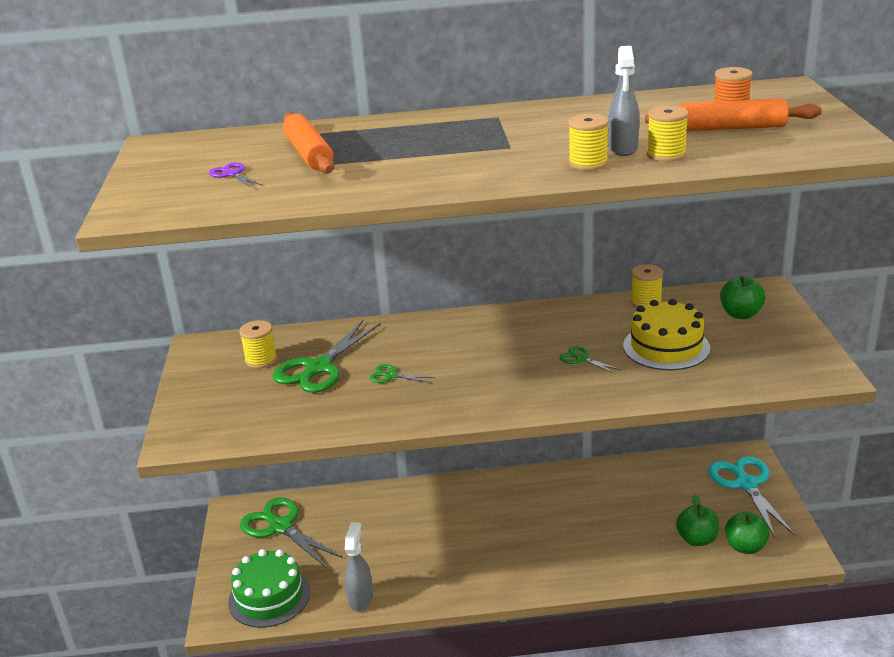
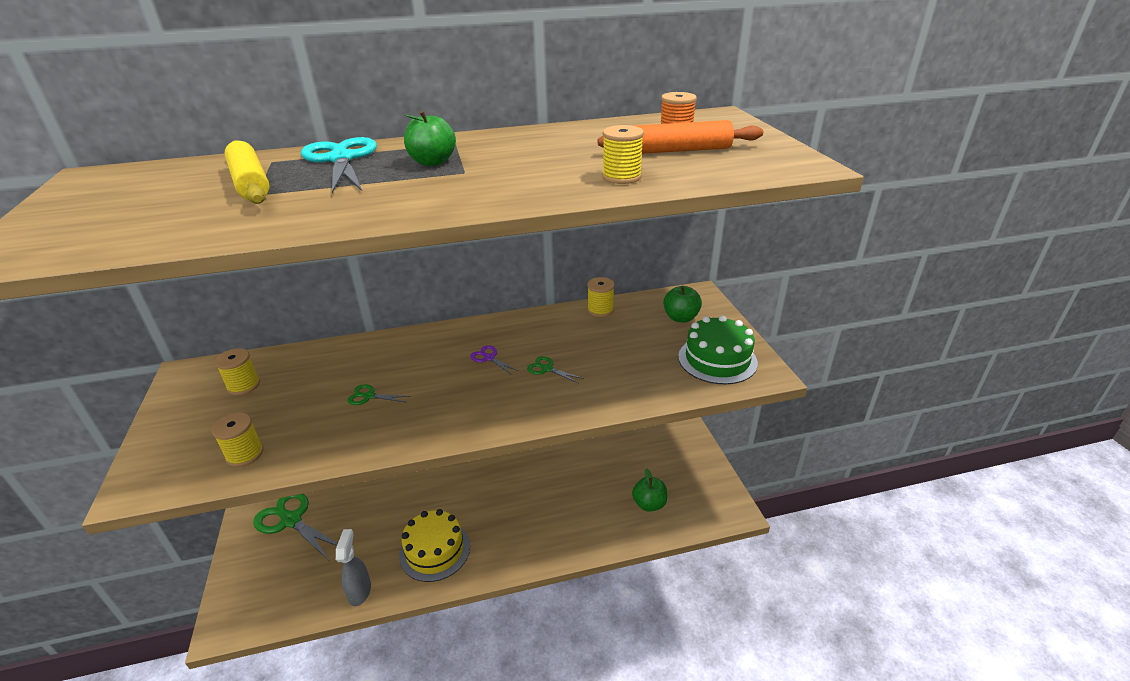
camera: 10 degrees left, 5 degrees up
purple scissors [209,162,262,188] -> purple scissors moved to [470,345,519,375]
green cake [228,549,310,628] -> green cake moved to [678,315,758,384]
green scissors [273,320,381,393] -> none
orange rolling pin [283,112,334,174] -> yellow rolling pin [225,140,270,204]
yellow spool [568,114,609,171] -> yellow spool moved to [212,412,264,467]
grey spray bottle [608,46,639,156] -> none
yellow cake [623,299,710,370] -> yellow cake moved to [399,509,470,582]
turquoise scissors [709,456,795,537] -> turquoise scissors moved to [301,137,377,194]
green apple [725,512,770,554] -> green apple moved to [404,111,456,166]

